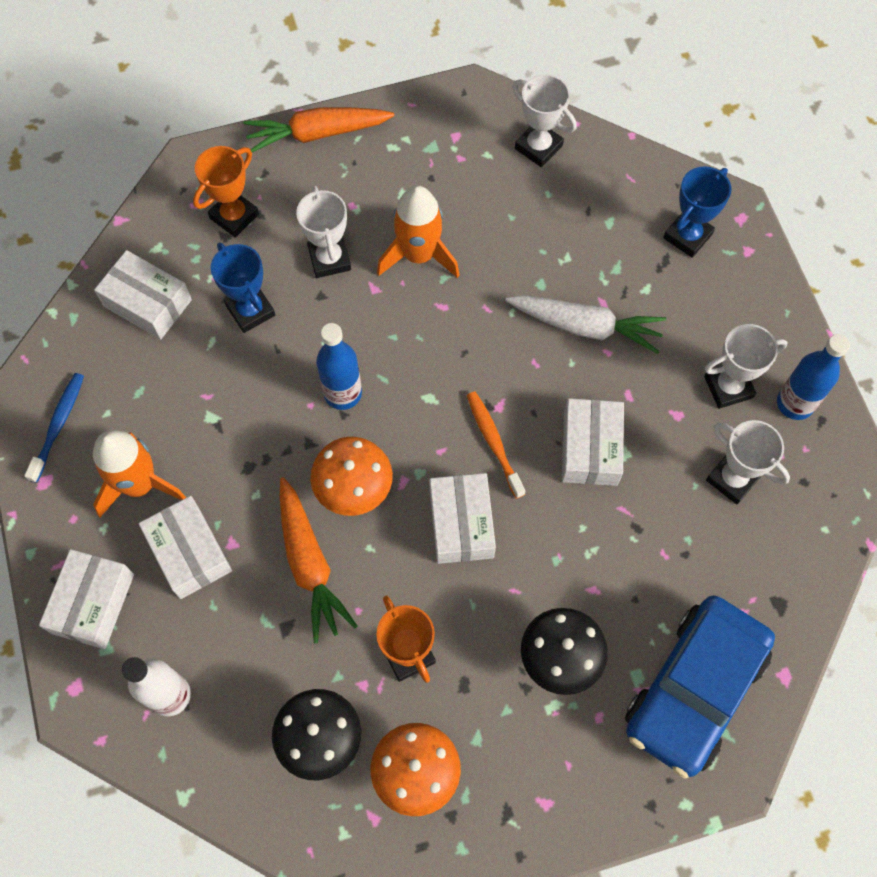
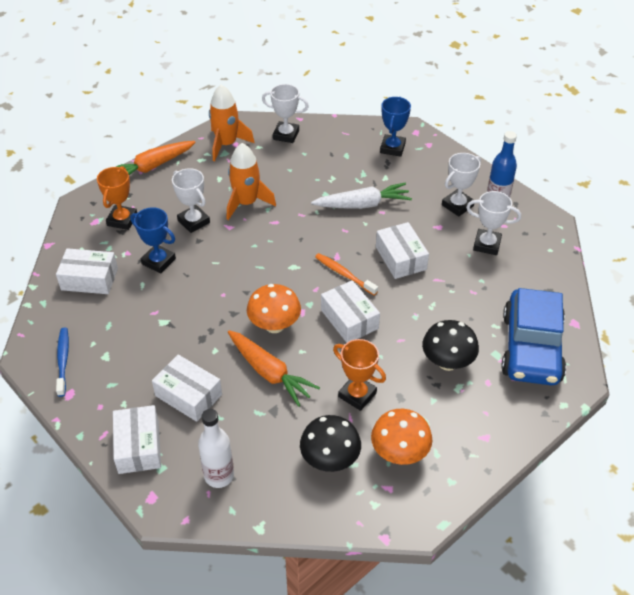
camera: 25 degrees left, 20 degrees down
orange rocket [93,430,186,517] -> orange rocket moved to [209,85,255,161]
blue bottle [316,323,362,410] -> none

